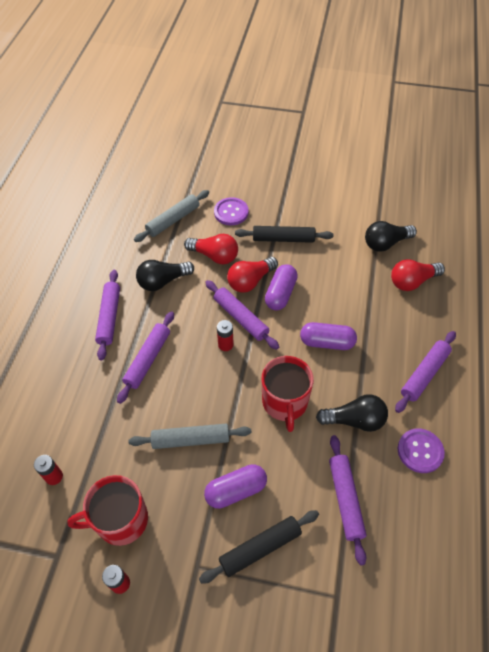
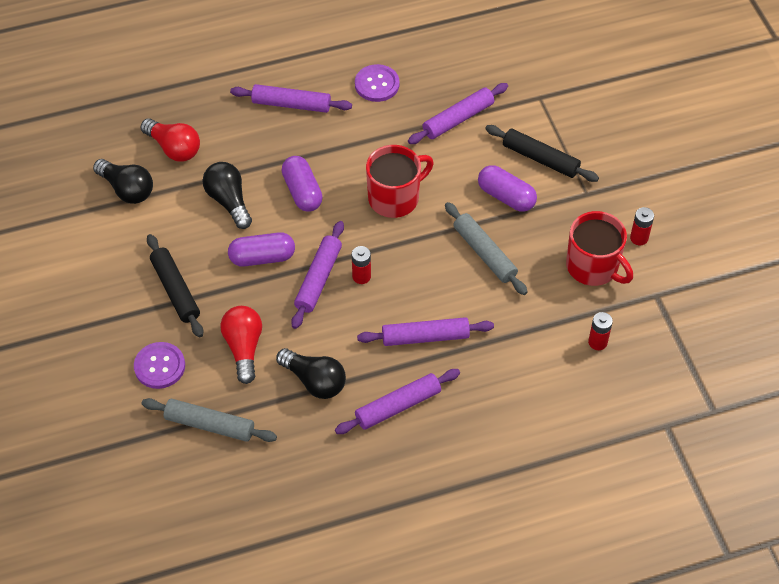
camera: 120 degrees left, 0 degrees up
red light bulb [227,257,278,293] -> none
black light bulb [316,394,388,432] -> black light bulb moved to [203,162,252,229]

